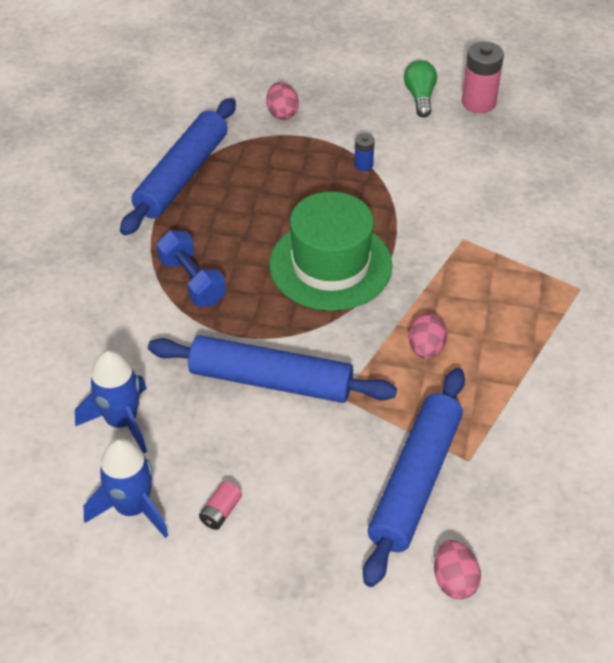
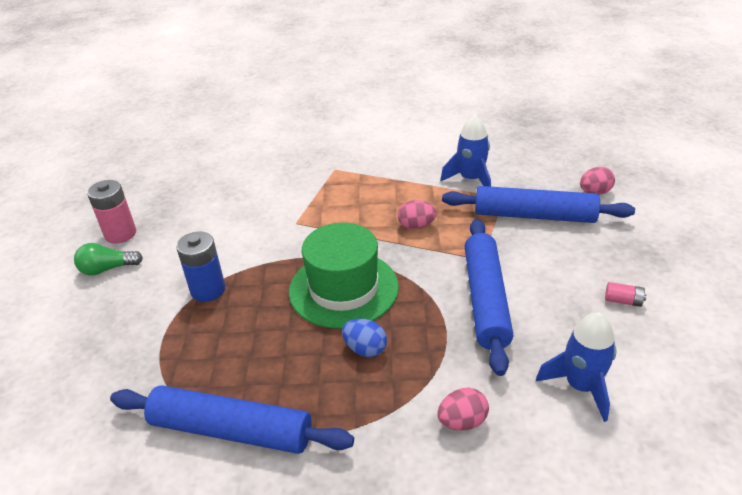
camera: 100 degrees left, 10 degrees down
blue rocket [84,438,168,538] -> blue rocket moved to [440,115,491,187]
blue dumbbell [156,231,226,306] -> none
pink egg [267,82,299,120] -> pink egg moved to [437,388,489,431]
blue battery [354,133,375,171] -> blue battery [176,232,225,302], size x1.93
none -> blue egg [342,319,387,357]

